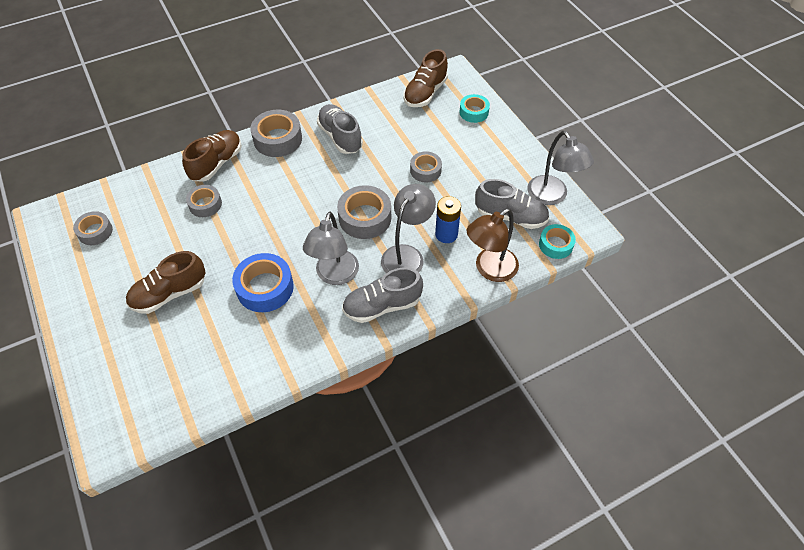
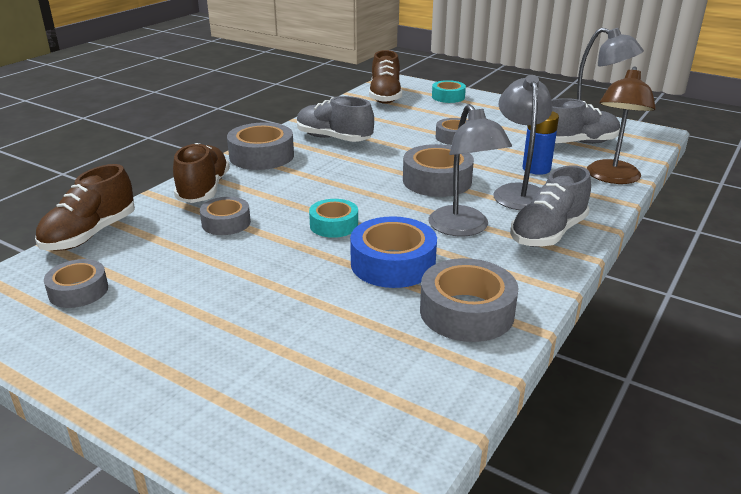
camera: 30 degrees left, 25 degrees down
brown shoe [126,251,206,314] -> brown shoe moved to [35,164,135,251]
turquoise tape [539,224,576,259] -> turquoise tape moved to [309,199,358,238]
none -> grey tape [420,258,519,342]

